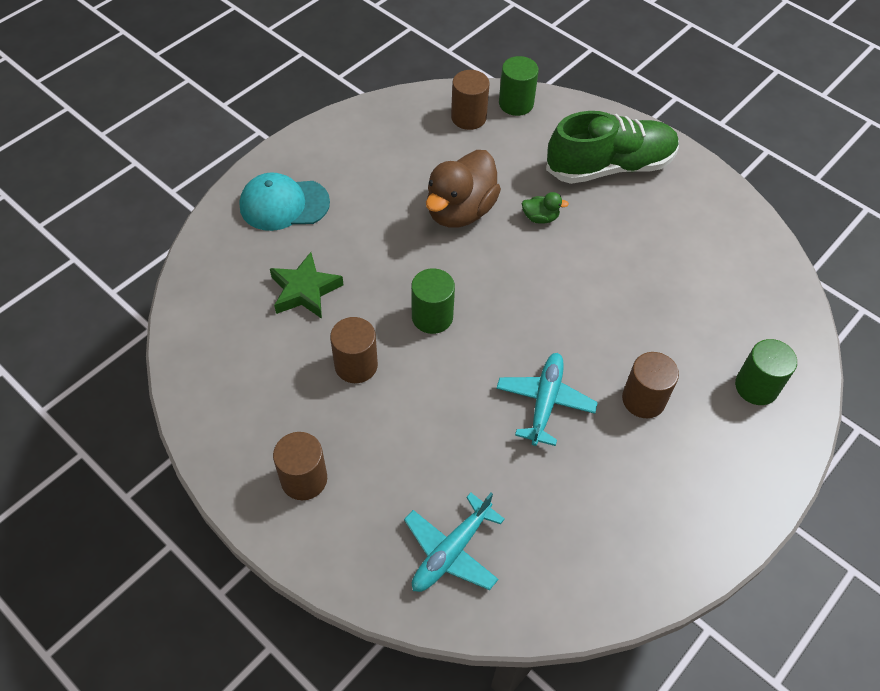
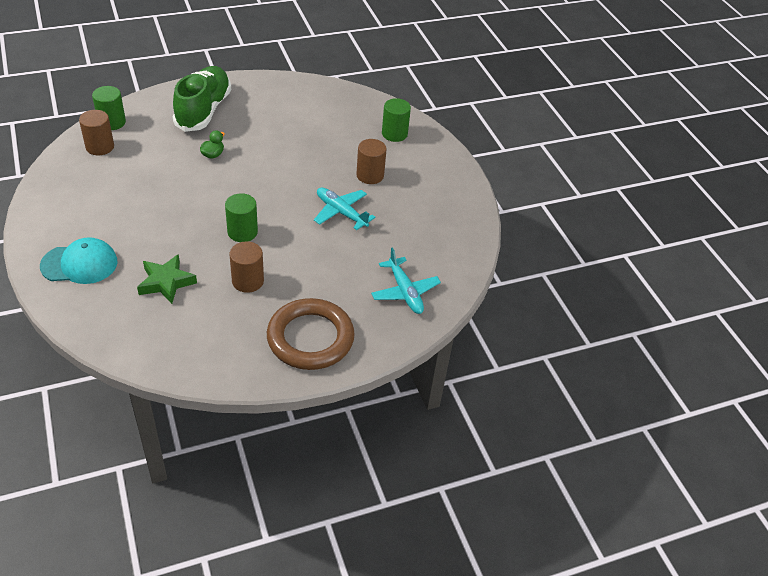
camera: 65 degrees left, 10 degrees down
turquoise cap [239,172,330,231] -> turquoise cap turned 120 degrees counterclockwise [40,237,117,284]
brown cylinder [273,432,327,500] -> brown ring [267,298,355,370]
brown duck [426,150,501,228] -> none

